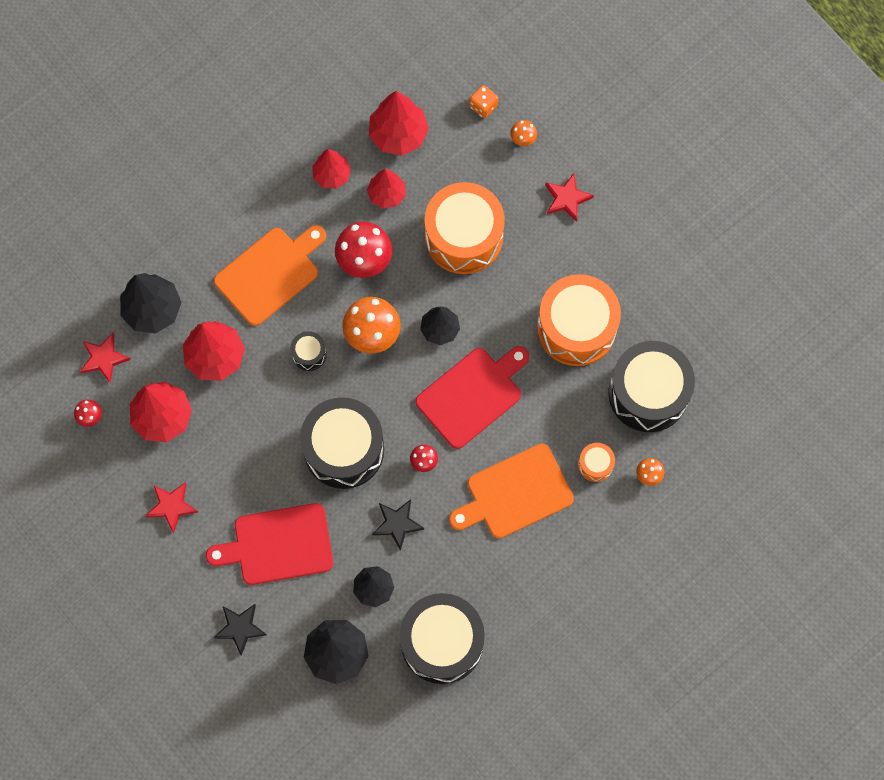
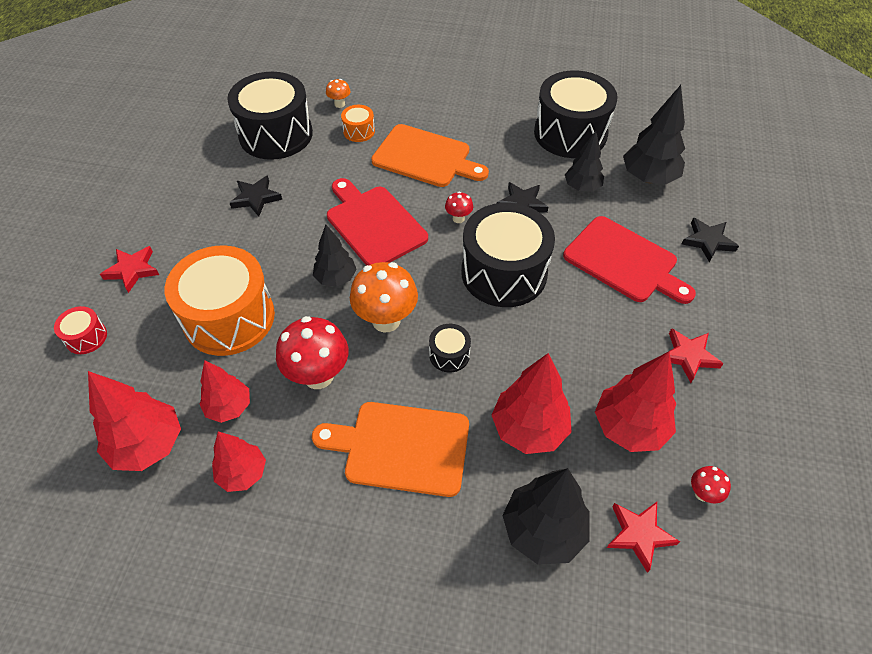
camera: 130 degrees left, 20 degrees down
red cutting board [415,346,529,449] -> red cutting board turned 45 degrees clockwise [327,178,428,266]
orange dice [469,85,498,118] -> none
orange mushroom [510,120,537,146] -> red drum [54,306,107,354]
orange drum [537,274,621,366] -> black star [230,176,282,217]

